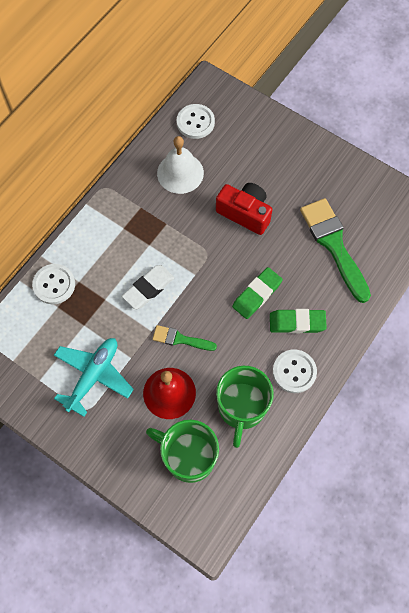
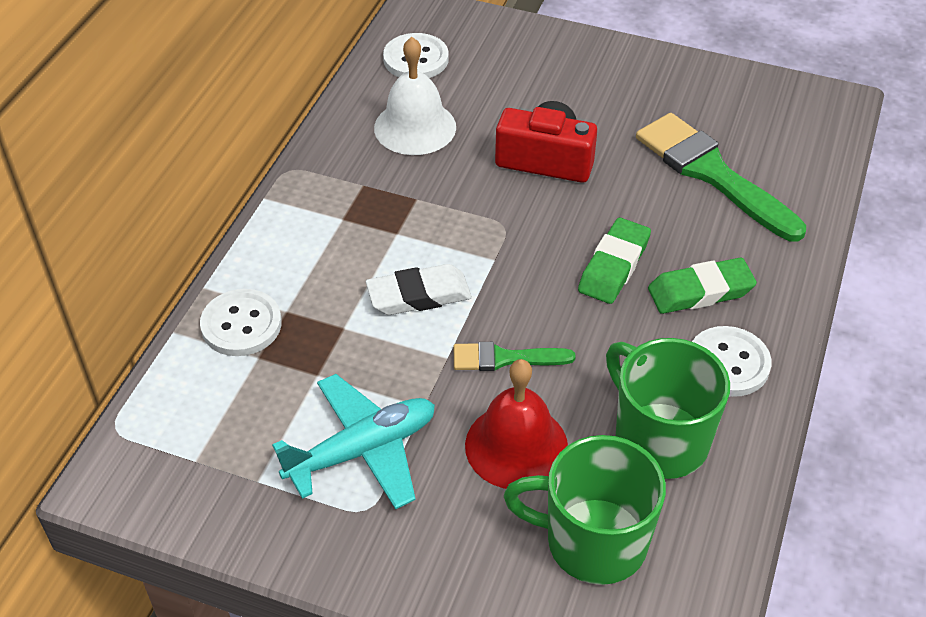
camera: 15 degrees left, 20 degrees down
turquoise plane [54,338,134,417] -> turquoise plane turned 45 degrees clockwise [272,374,435,509]
white eraser [122,265,174,309] -> white eraser turned 45 degrees clockwise [366,264,472,315]
green mug [216,366,274,448] -> green mug turned 150 degrees clockwise [606,338,730,479]

